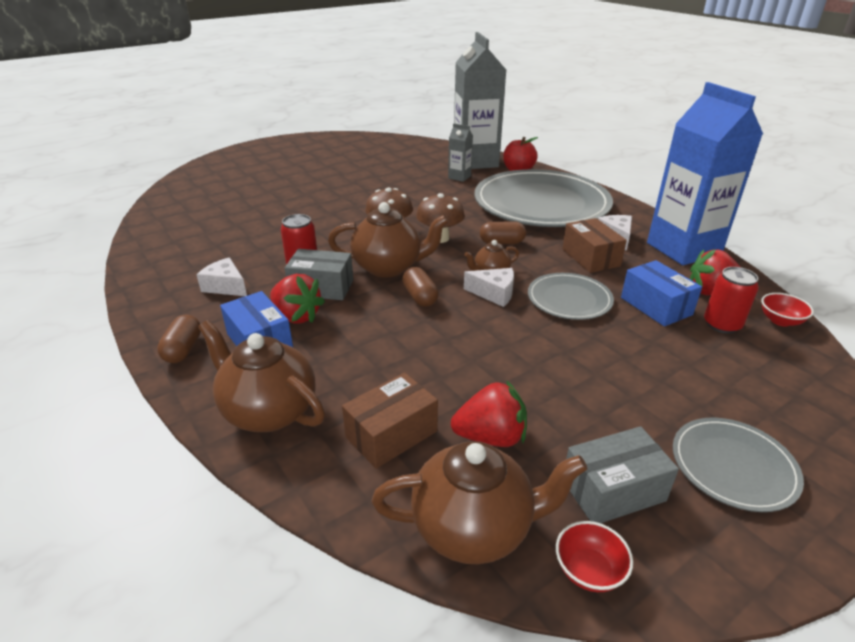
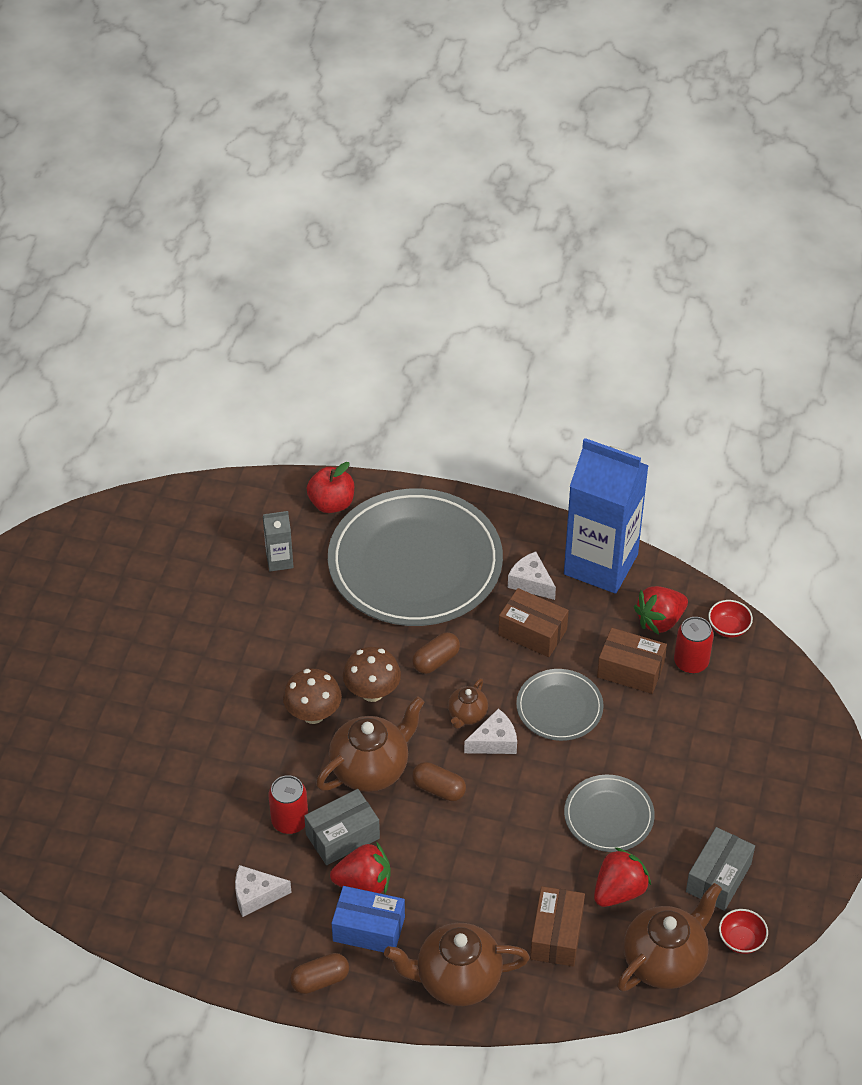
camera: 40 degrees left, 15 degrees up
brown capsule [157,315,201,363] -> brown capsule turned 75 degrees counterclockwise [290,953,349,994]
grey carton [454,32,506,169] -> none
blue box [621,260,702,326] -> brown box [597,628,667,694]
grey plate [673,418,804,512] -> grey plate moved to [564,775,655,852]

